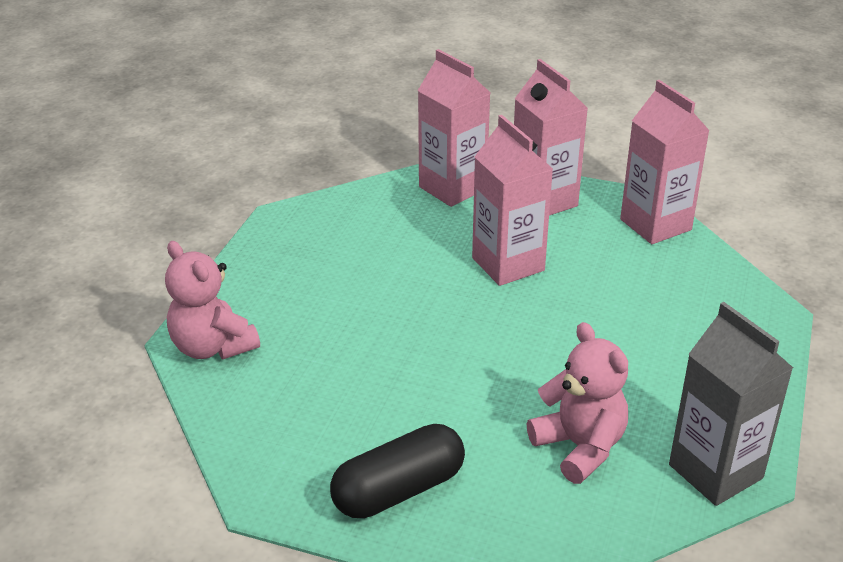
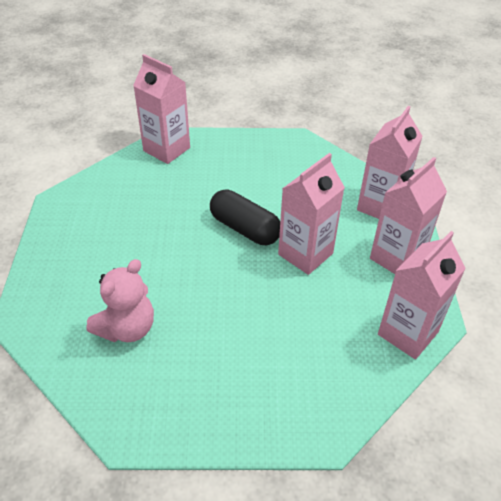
camera: 70 degrees right, 10 degrees up
pink teddy bear [165,241,260,359] -> pink carton [133,54,190,164]
black capsule [330,424,465,518] -> black capsule moved to [210,190,280,245]
grey carton [669,302,793,506] -> none

